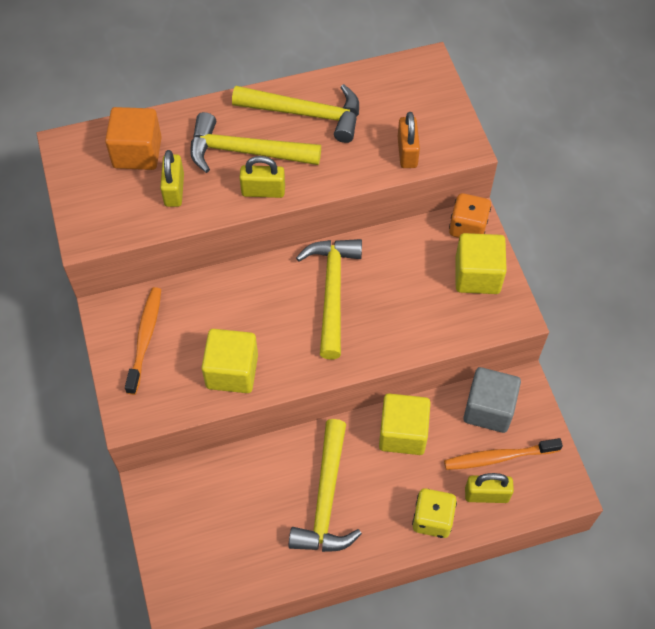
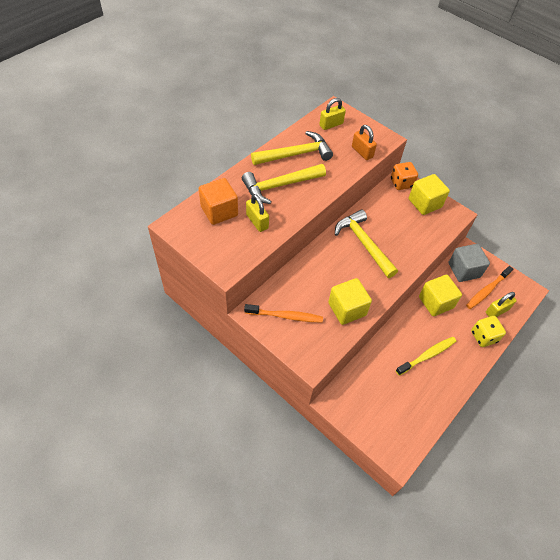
camera: 35 degrees left, 5 degrees down
orange toothbrush [125,287,161,395] -> orange toothbrush turned 120 degrees clockwise [244,304,323,323]
yellow padlock [239,156,285,198] -> yellow padlock moved to [319,98,346,130]
yellow hammer [288,419,362,552] -> yellow toothbrush [396,337,456,376]

